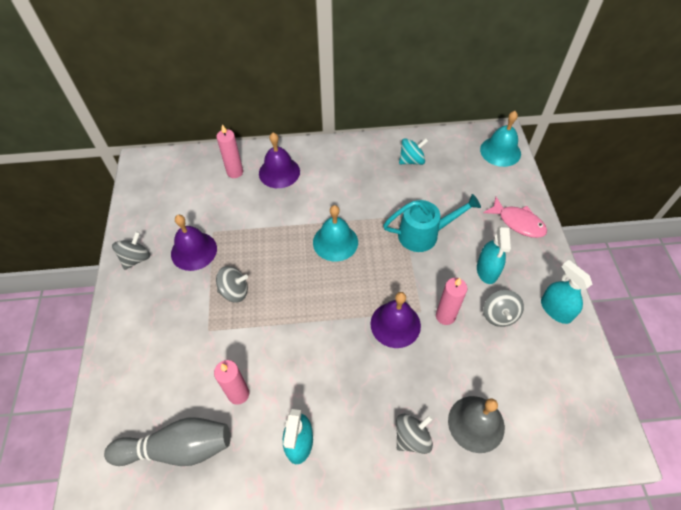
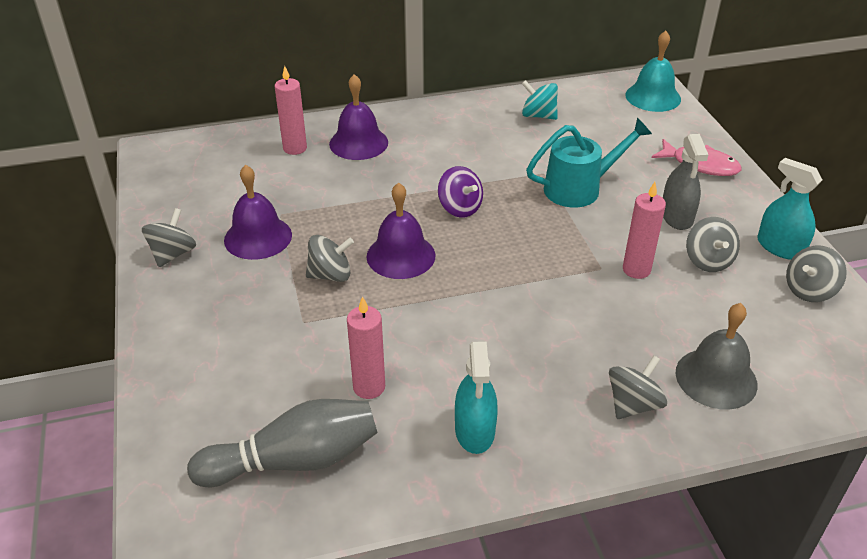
camera: 10 degrees left, 15 degrees down
turquoise bell [313,205,358,262] -> purple spinning top [438,166,483,218]
purple bell [371,292,421,348] -> purple bell moved to [366,183,436,279]
turquoise spinning top [399,138,428,165] -> turquoise spinning top turned 120 degrees counterclockwise [522,80,558,120]
turquoise spray bottle [477,226,511,284] -> grey spray bottle [663,134,708,230]
none -> grey spinning top [786,246,847,302]

